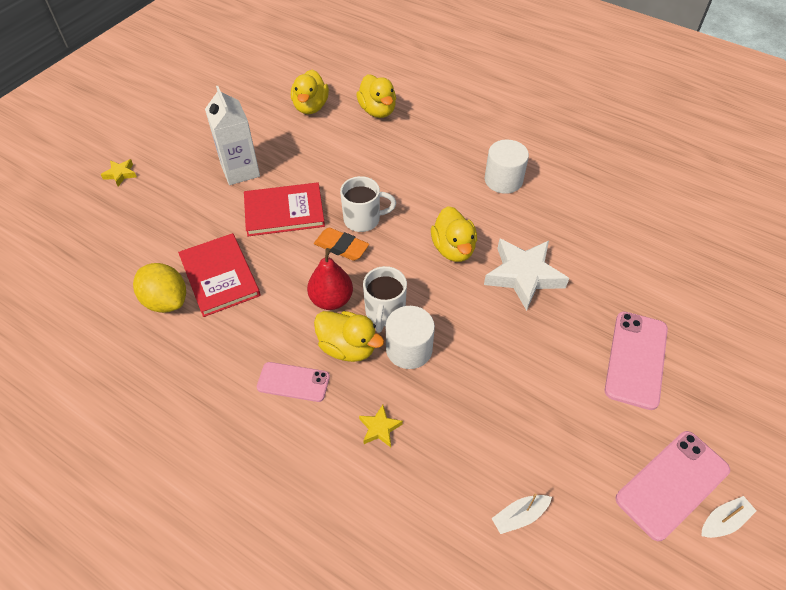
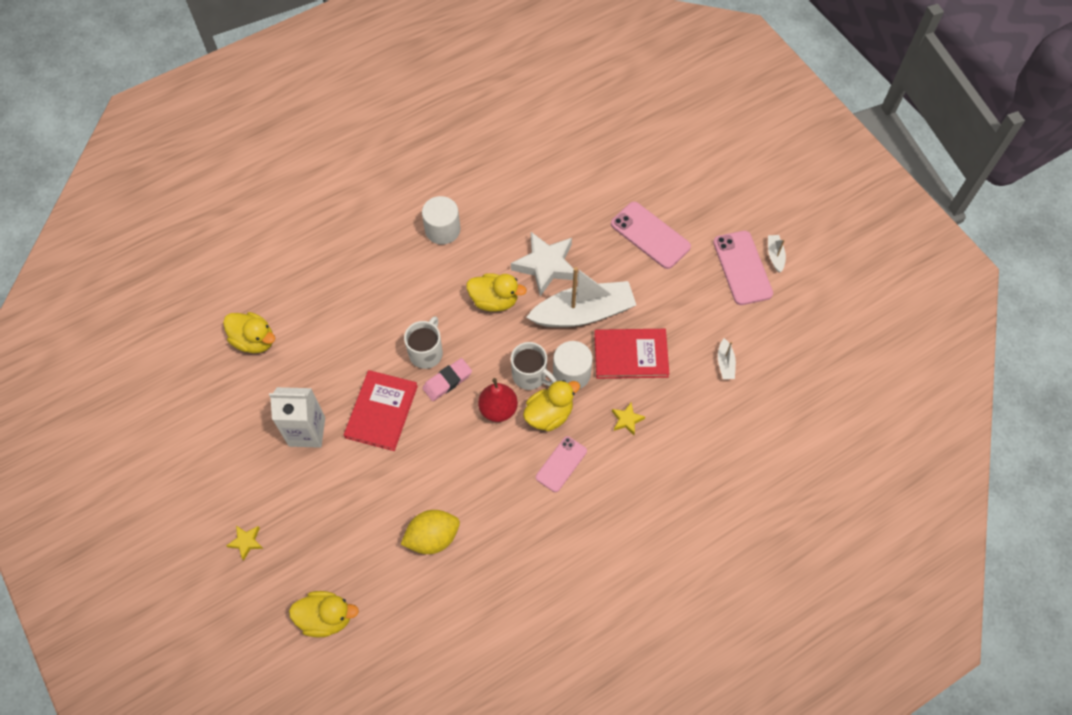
camera: 65 degrees left, 10 degrees up
red book [178,233,260,317] -> red book moved to [594,329,669,379]
orange eraser [314,228,369,261] -> pink eraser [422,358,472,401]
yellow duck [356,74,396,118] -> yellow duck moved to [289,591,359,637]
none -> white boat [526,267,636,327]

